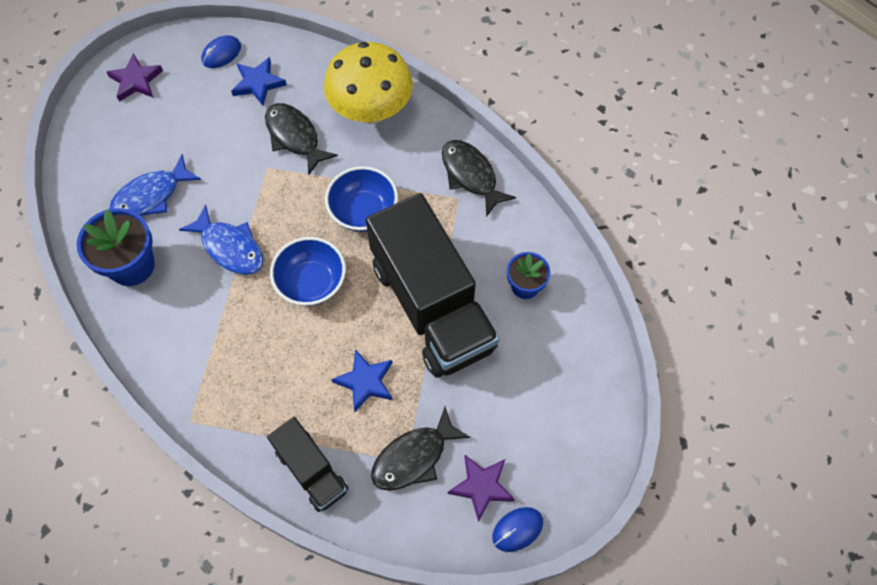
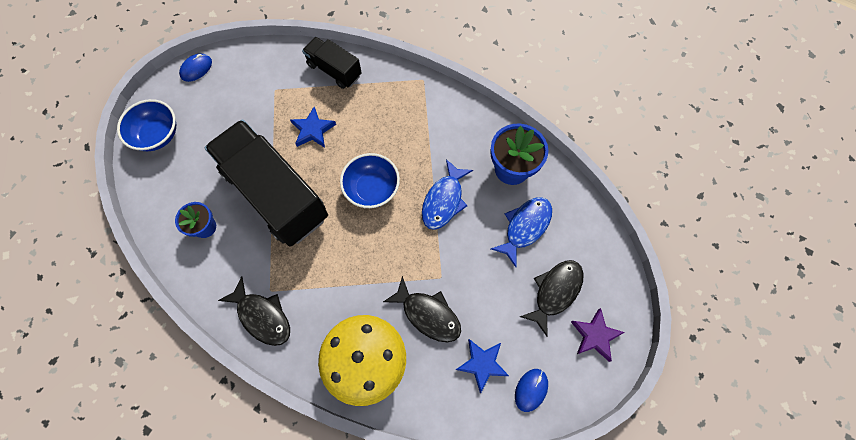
camera: 165 degrees right, 5 degrees up
blue fish [179,204,264,275] -> blue fish turned 90 degrees counterclockwise [422,159,473,230]
blue bowl [325,166,398,232] -> blue bowl moved to [117,99,176,151]
black fish [371,407,471,491] -> black fish moved to [520,260,584,337]
purple star [448,455,515,522] -> none

